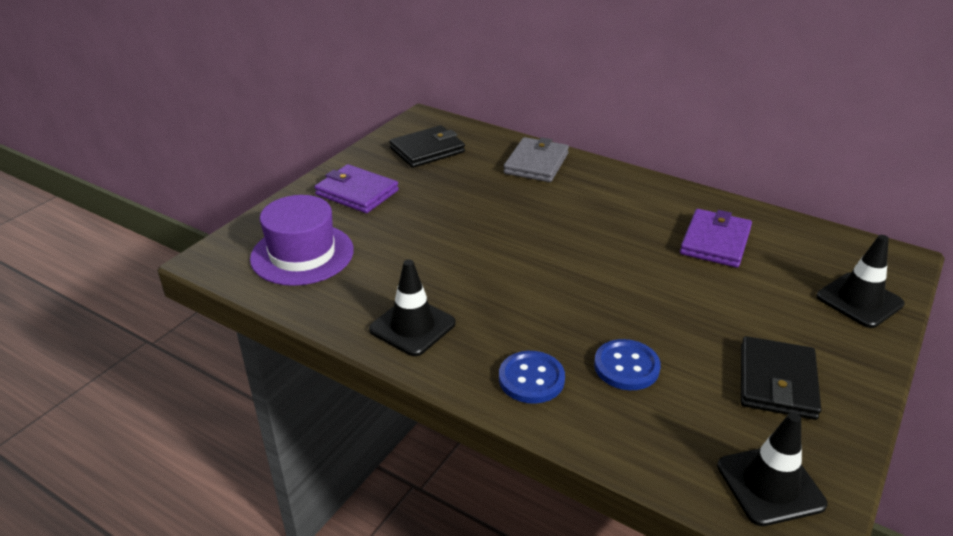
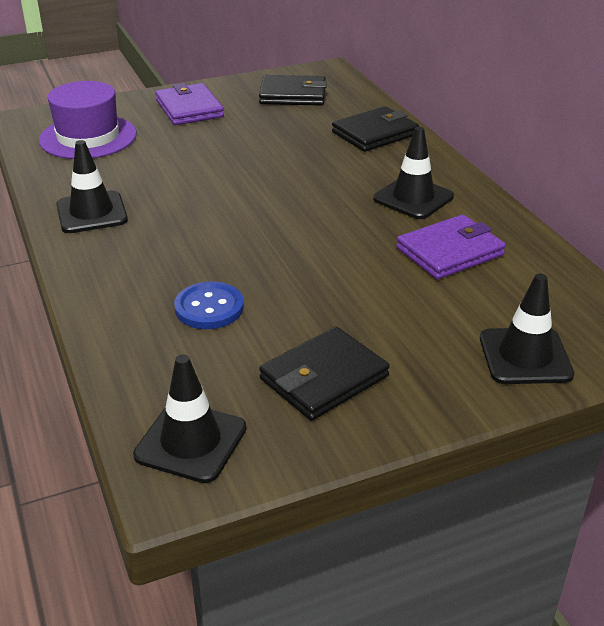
camera: 35 degrees right, 0 degrees up
blue button [499,351,565,404] -> none
grey wallet [504,137,569,182] -> black wallet [332,106,419,152]
none -> black traffic cone [373,127,454,219]

